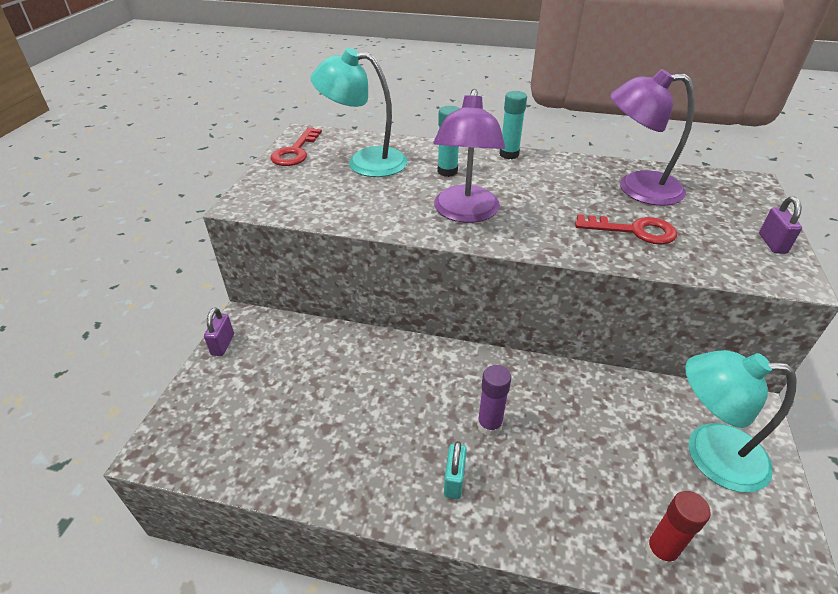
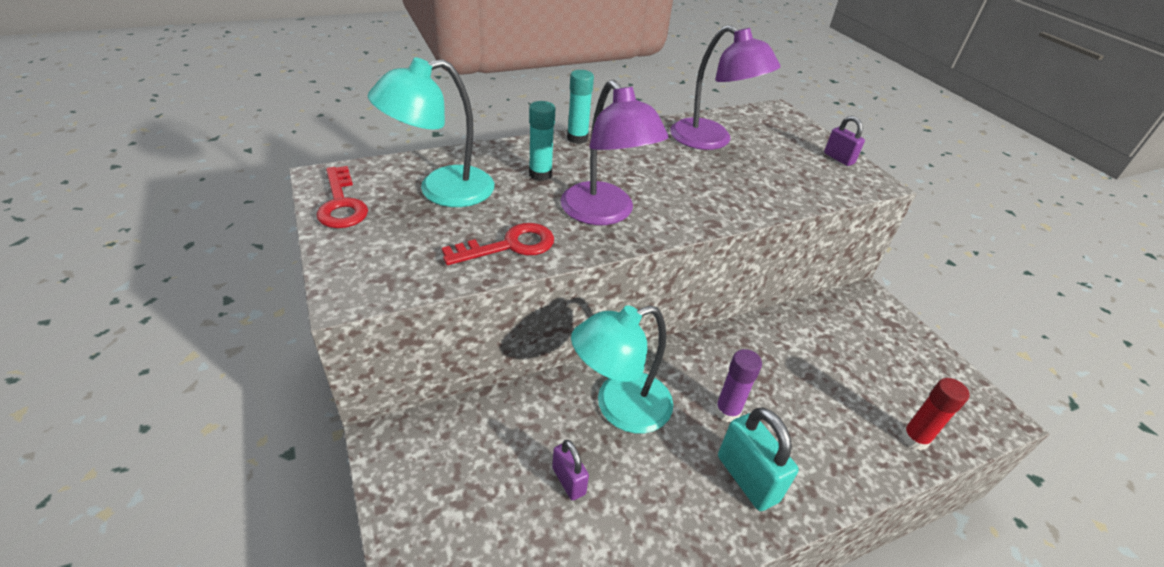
camera: 40 degrees left, 0 degrees up
purple padlock [204,308,234,356] -> purple padlock moved to [552,440,589,501]
turquoise padlock [444,441,467,499] -> turquoise padlock [718,407,799,511], size x1.69
red key [575,214,677,244] -> red key moved to [442,223,554,265]
purple lamp [610,69,695,206] -> purple lamp turned 105 degrees counterclockwise [670,25,781,150]
turquoise lamp [685,350,797,493] -> turquoise lamp moved to [571,305,673,433]

